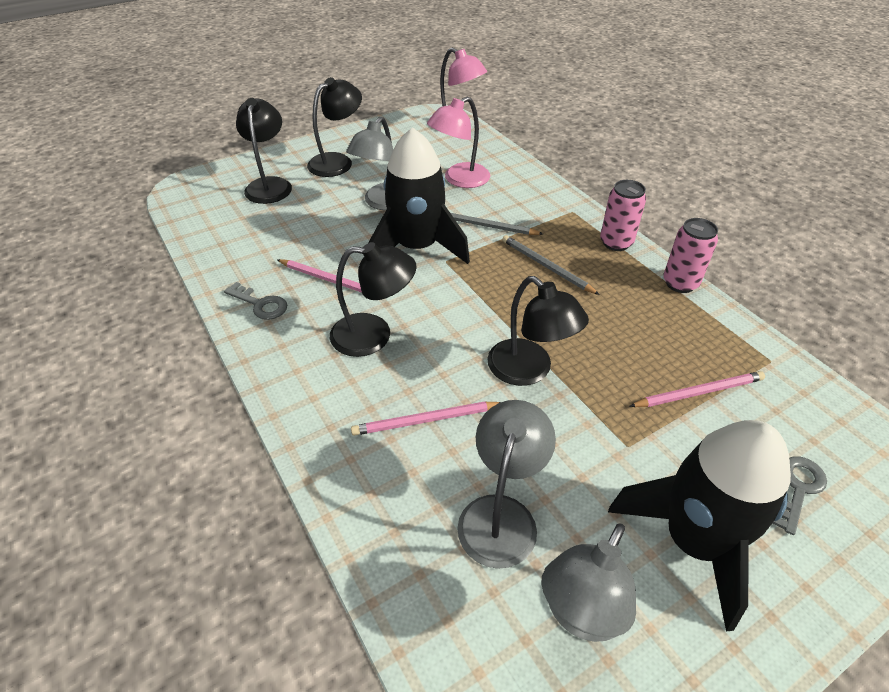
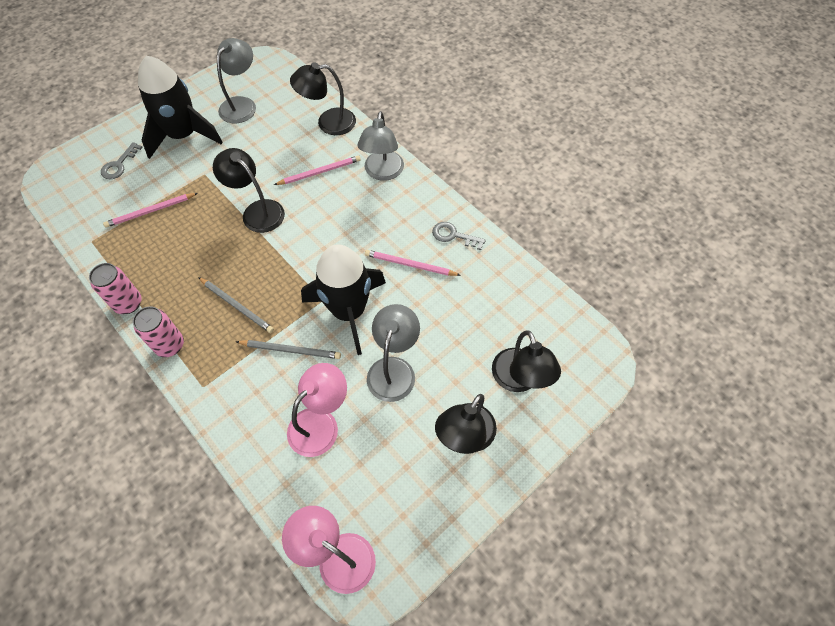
camera: 170 degrees right, 15 degrees up
black lamp [330,242,417,357] -> black lamp moved to [290,62,356,135]
grey lamp [457,400,556,569] -> grey lamp moved to [357,111,404,181]

